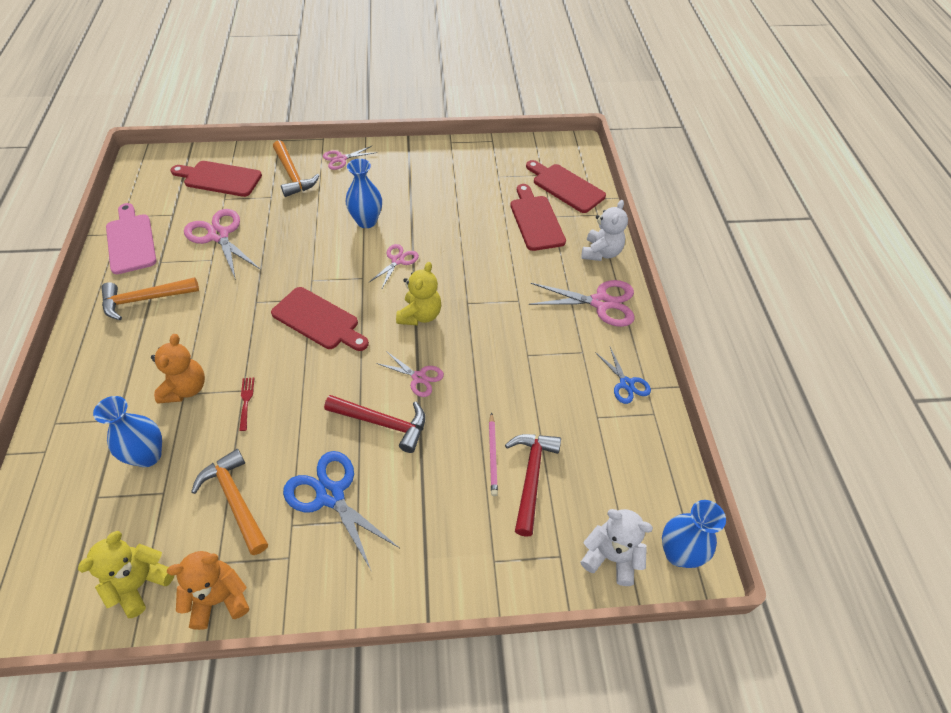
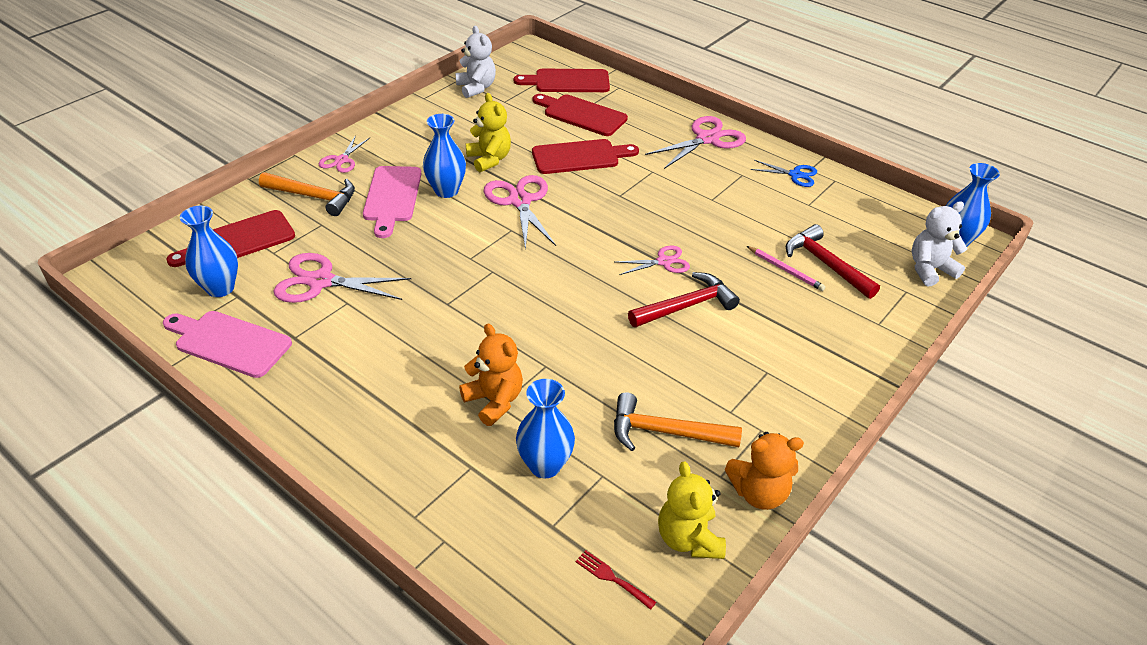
camera: 45 degrees left, 10 degrees down
orange hammer [102,277,199,320] -> none
orange teddy bear [167,551,249,630] -> orange teddy bear turned 120 degrees counterclockwise [725,432,804,510]
red fork [239,378,255,431] -> red fork moved to [576,550,656,610]
red cutting board [271,287,369,351] -> red cutting board moved to [532,139,639,174]
blue scissors [283,451,399,572] -> none
pink scissors [368,244,419,288] -> pink scissors [484,175,556,250], size x1.70
yellow teddy bear [396,262,441,325] -> yellow teddy bear moved to [466,93,511,172]
white teddy bear [582,200,628,261] -> white teddy bear moved to [455,26,496,98]
none -> blue vase [180,206,238,297]
none -> pink cutting board [363,166,421,238]

